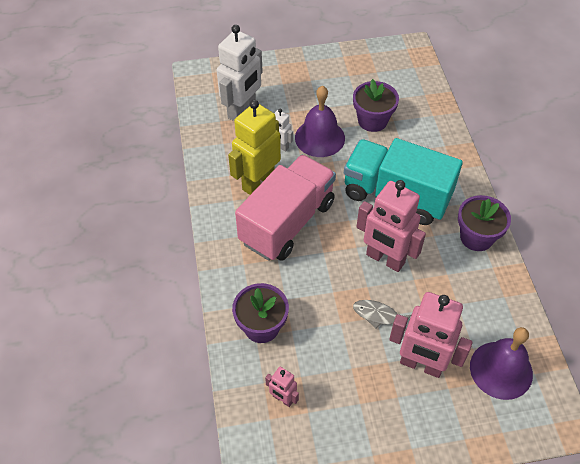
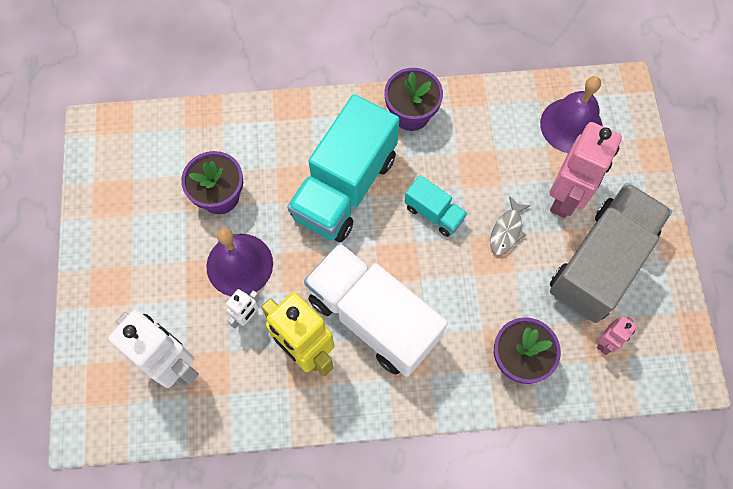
camera: 85 degrees left, 15 degrees up
pink truck [235,155,336,261] -> white truck [304,243,448,377]
pink robot [357,180,426,272] -> turquoise truck [404,175,467,237]
none -> grey truck [550,183,672,323]

